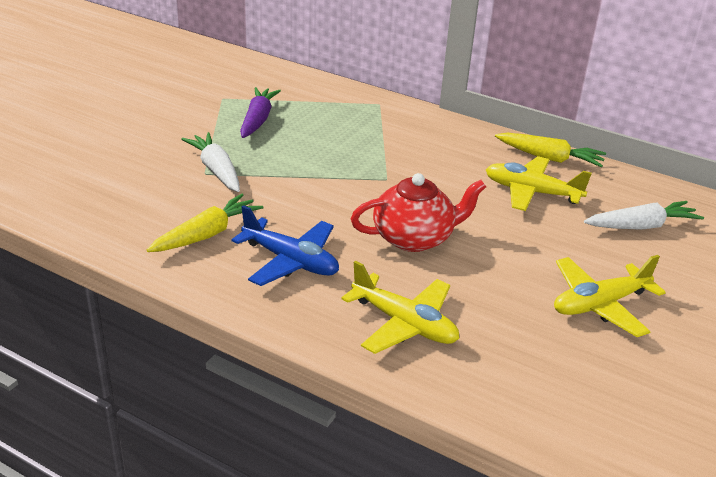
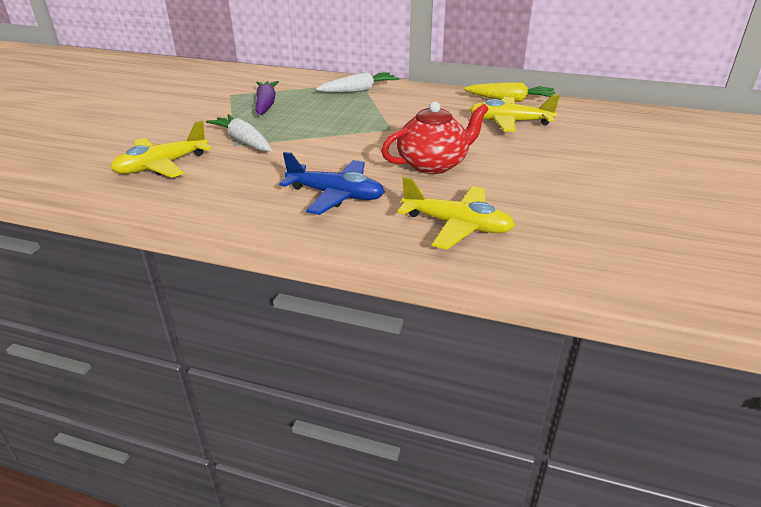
camera: 10 degrees left, 0 degrees up
yellow carrot [147,194,264,252] -> none
yellow plane [554,255,666,337] -> yellow plane moved to [111,120,211,178]
white carrot [584,201,704,230] -> white carrot moved to [316,72,399,93]

